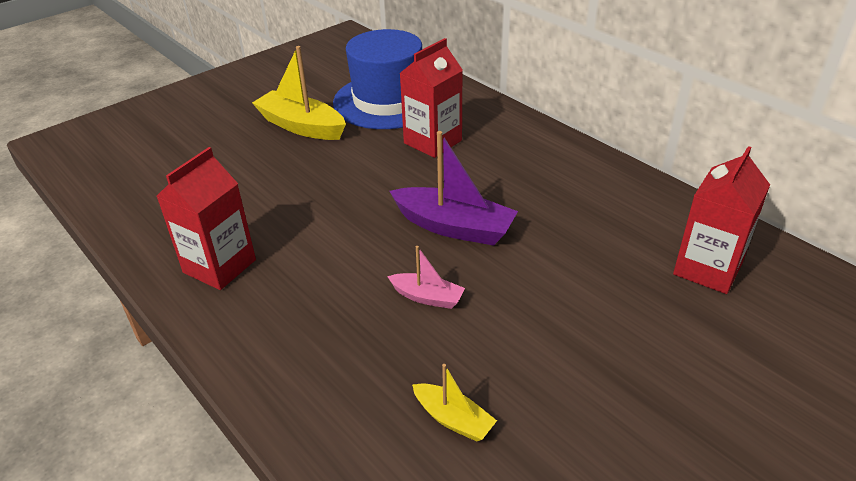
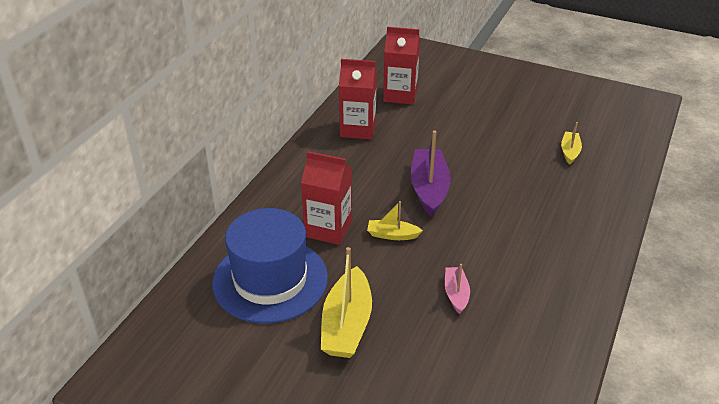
camera: 115 degrees left, 0 degrees up
red carton [156,147,256,290] -> red carton moved to [339,59,377,140]
pink boat [387,246,465,309] -> pink boat moved to [445,264,470,314]
none -> yellow boat [367,201,423,240]

